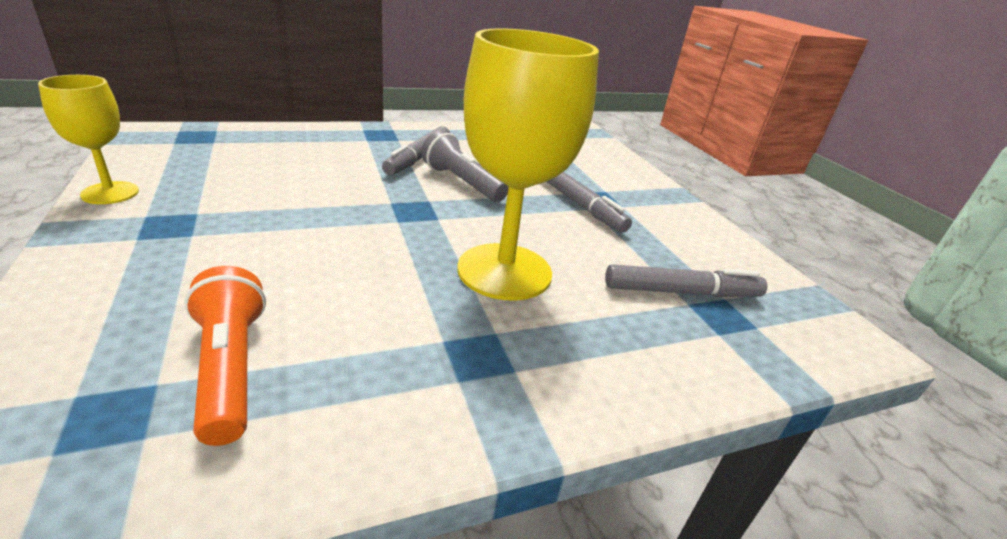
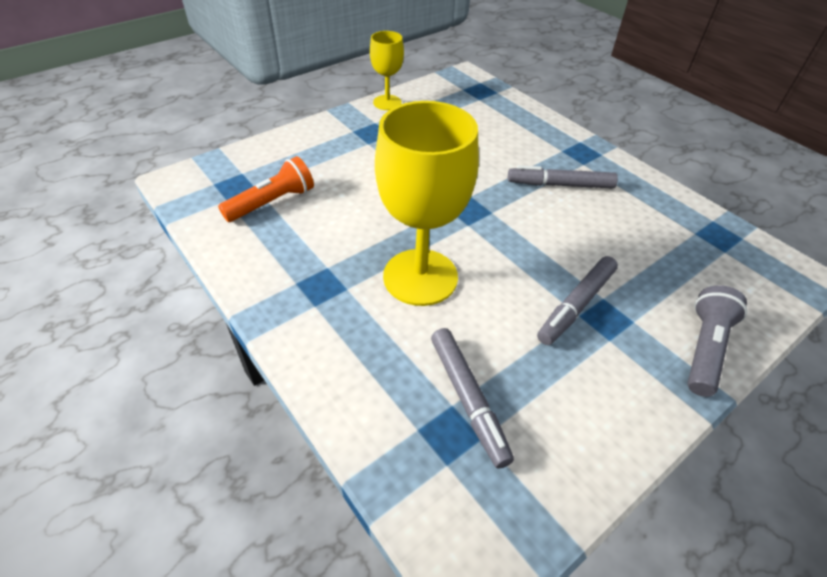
camera: 75 degrees right, 15 degrees up
grey flashlight [421,130,509,202] -> grey flashlight moved to [687,285,748,397]

